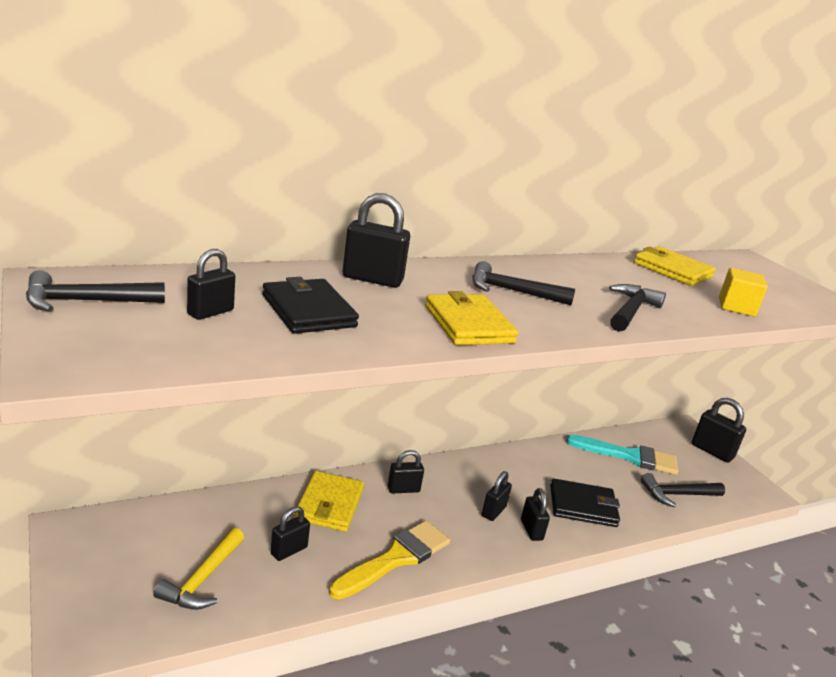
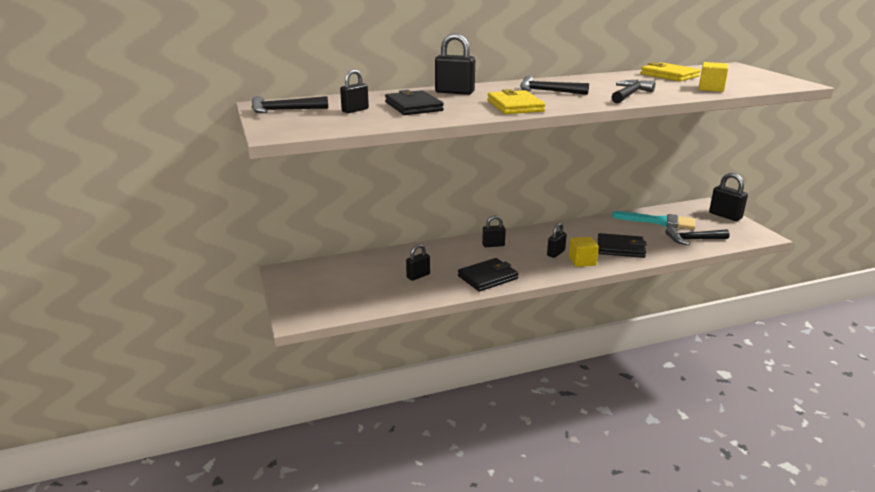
camera: 10 degrees right, 0 degrees up
yellow hammer [153,528,244,610] -> none
yellow wallet [294,471,364,532] -> none
yellow brush [329,520,450,600] -> black wallet [458,258,519,292]
black padlock [521,488,550,541] -> yellow cube [569,237,599,267]

